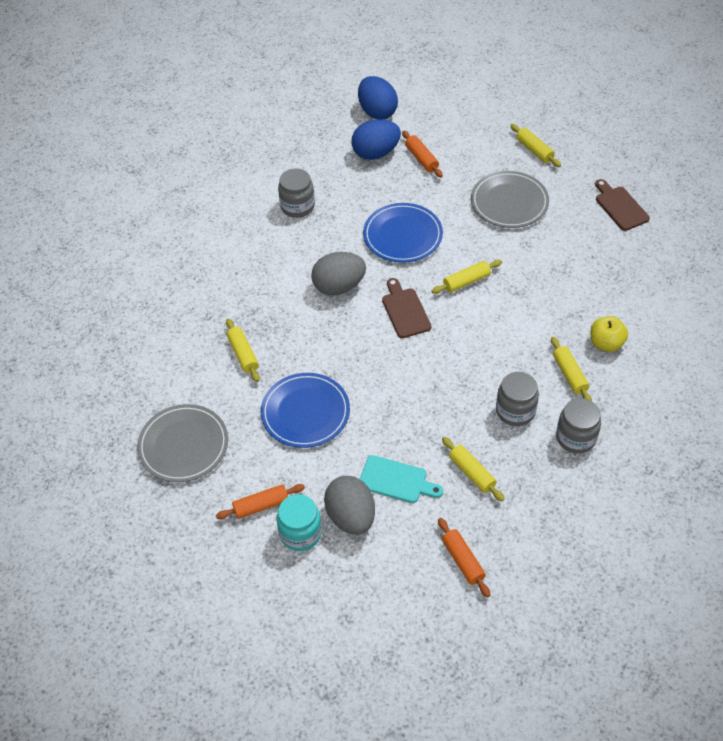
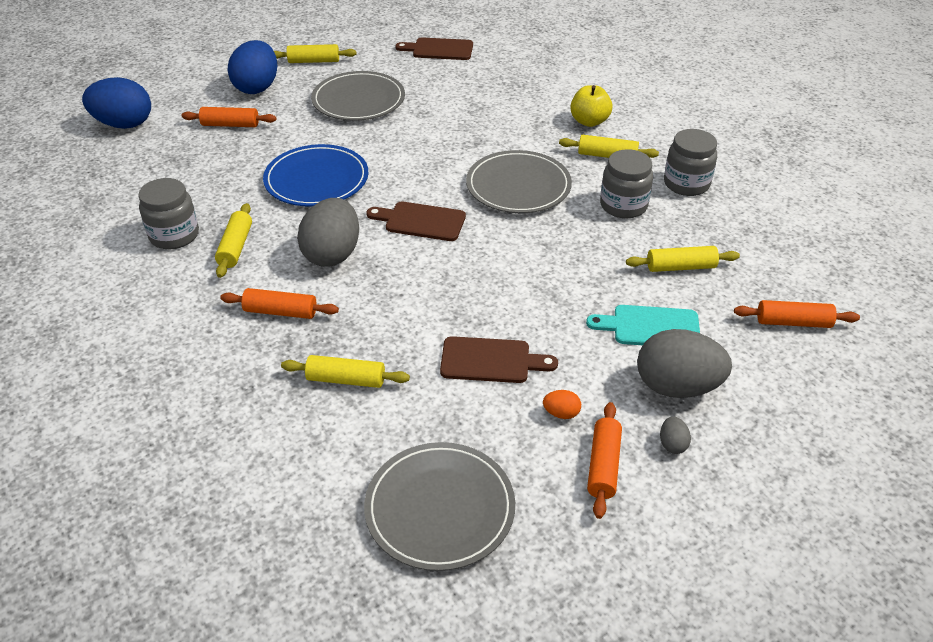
camera: 60 degrees left, 10 degrees down
blue plate [261,373,350,448] -> brown cutting board [440,336,558,383]
turquoise jar [276,494,322,551] -> grey egg [660,416,691,454]
blue egg [351,119,401,160] -> blue egg moved to [227,40,277,94]
turquoise cutting board [360,455,443,503] -> turquoise cutting board turned 135 degrees counterclockwise [586,305,700,345]
yellow rolling pin [432,260,502,294] -> yellow rolling pin moved to [215,203,252,278]
none -> orange rolling pin [220,288,339,319]
none -> grey plate [466,150,572,213]
none -> orange egg [543,390,581,419]

